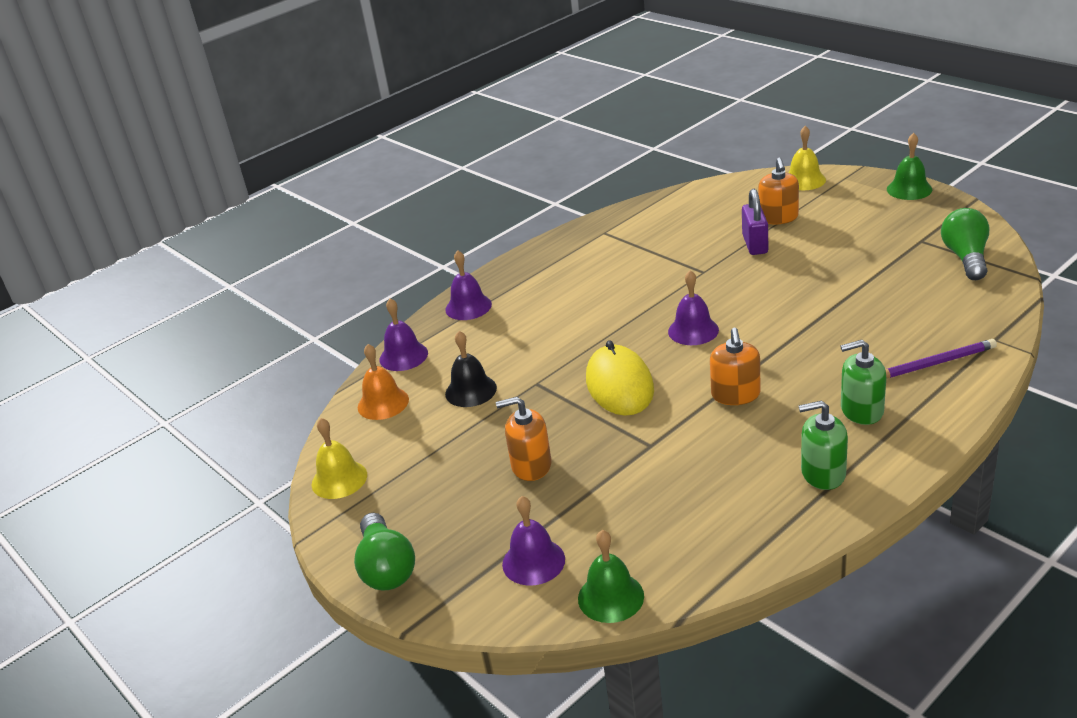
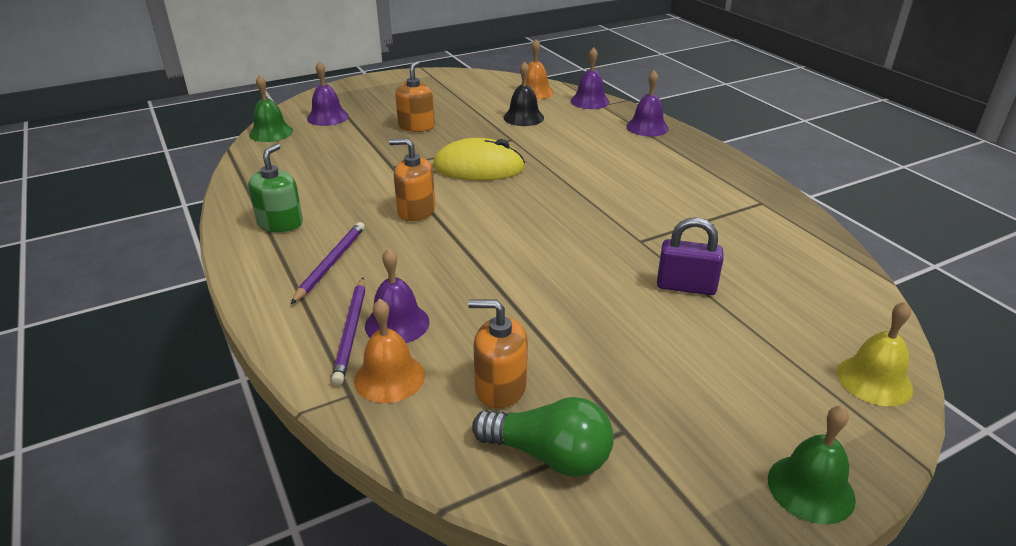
camera: 100 degrees right, 0 degrees up
yellow bell [312,418,367,499] -> none
green light bulb [354,513,415,590] -> none
purple bell [668,270,719,345] -> purple bell moved to [365,248,429,343]
orange soap dispenser [758,158,799,224] -> orange soap dispenser moved to [468,299,528,409]
green soap dispenser [840,340,886,425] -> purple pencil [291,222,365,304]
none -> orange bell [354,299,425,403]

